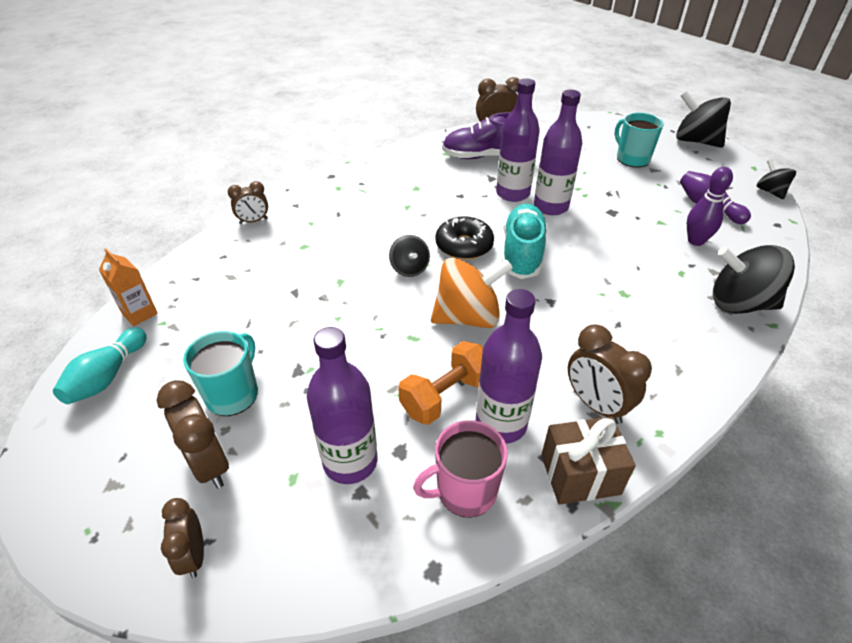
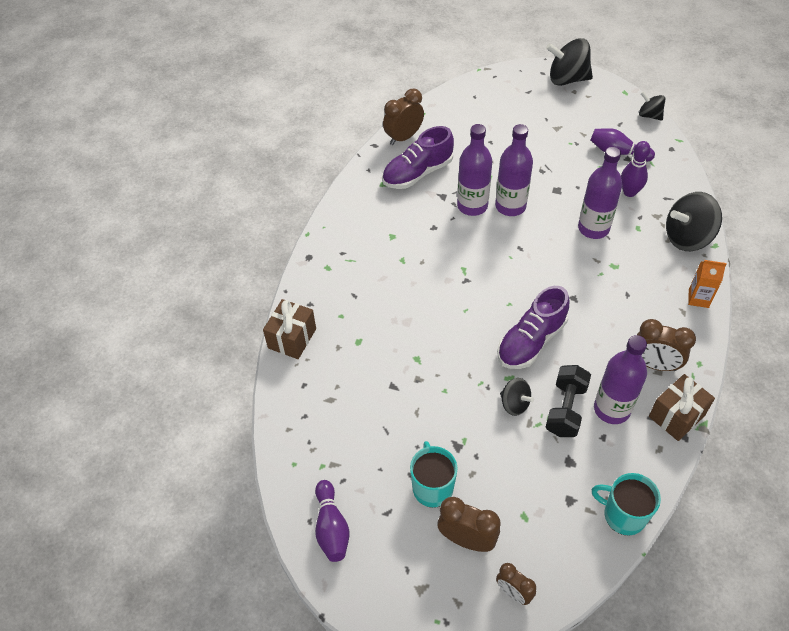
camera: 30 degrees left, 10 degrees up
turquoise bowling pin [53,327,147,404] -> purple bowling pin [315,480,349,562]
orange carton [99,248,158,326] -> orange carton moved to [688,260,727,308]
brown clock [228,181,268,224] -> brown gift [263,299,316,359]
purple bottle [307,327,377,484] -> purple bottle moved to [578,147,622,239]
black spinning top [389,235,430,277] -> black spinning top moved to [500,378,534,416]
orange dumbbell [398,341,483,425] -> black dumbbell [546,365,591,437]
pink mug [413,420,508,518] -> none
orange spinning top [431,258,513,328] -> purple shoe [497,286,569,369]
black donut [435,216,494,260] -> none
turquoise shoe [502,204,547,279] -> none
turquoise mug [615,113,664,168] -> turquoise mug moved to [592,473,661,536]

